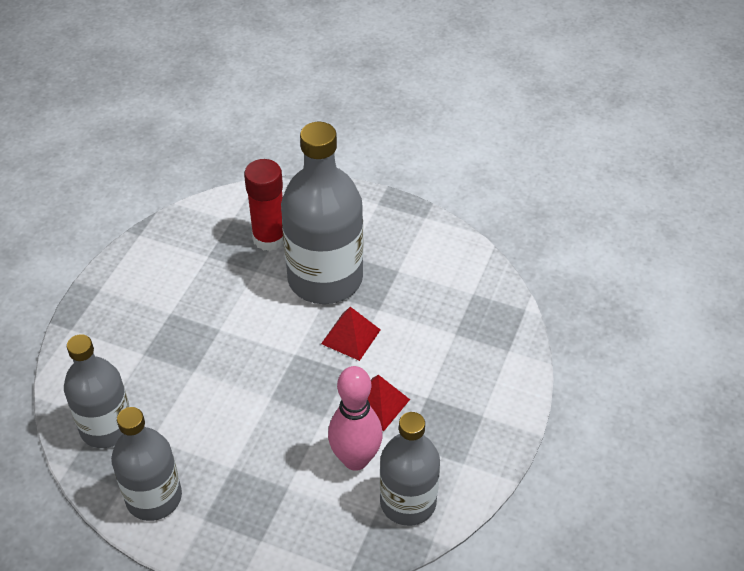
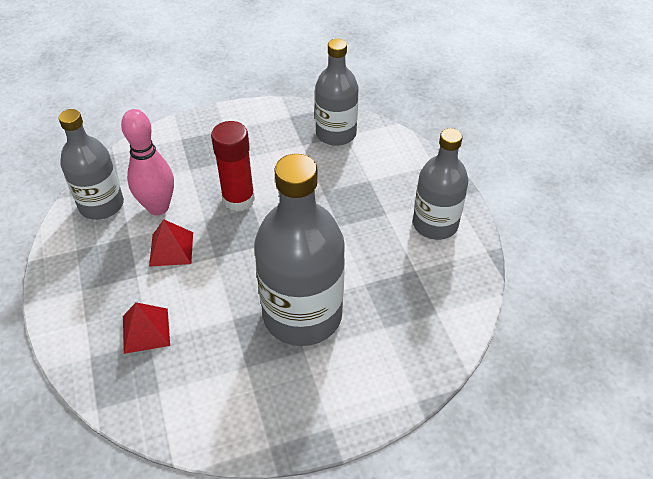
camera: 140 degrees right, 0 degrees up
grey bottle [111,407,182,521] -> grey bottle moved to [413,128,469,240]
red glue stick [244,159,284,251] -> red glue stick moved to [211,121,255,211]
red pyramid [321,307,381,361] -> red pyramid moved to [123,302,170,354]

